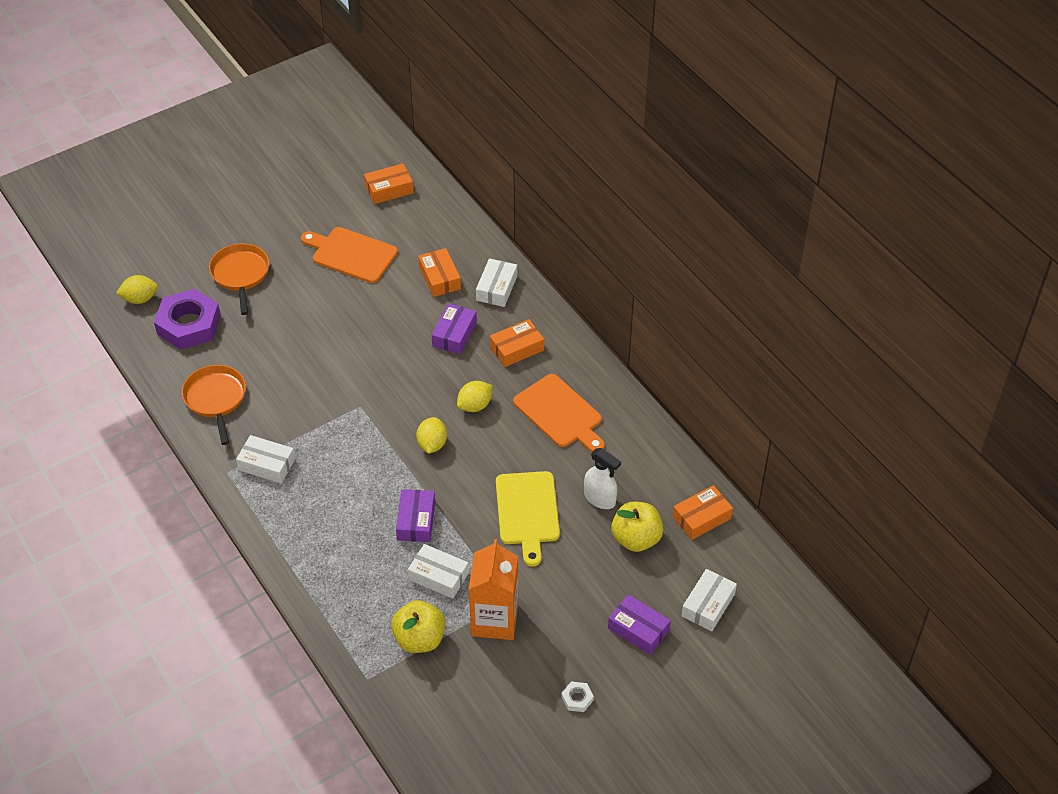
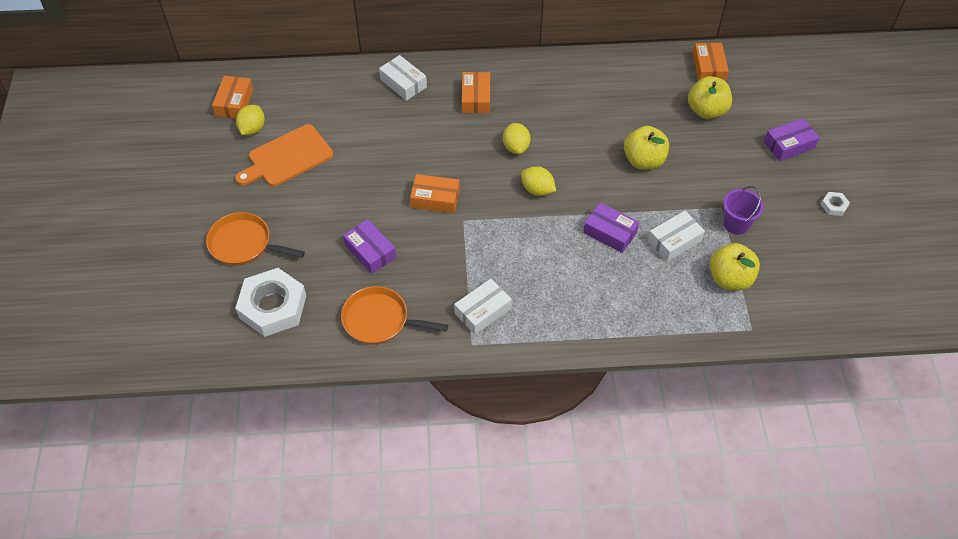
camera: 60 degrees left, 5 degrees up
yellow lemon [116,275,158,304] -> yellow lemon moved to [236,105,265,135]
purple nut [154,288,221,350] -> white nut [235,268,306,337]
orange box [418,248,461,297] -> orange box moved to [410,174,460,213]
purple box [432,303,477,354] -> purple box moved to [343,219,396,274]
orange carton [469,539,518,640] -> purple bucket [723,186,764,234]
yellow cutting board [496,471,560,567] -> yellow apple [624,126,669,169]
orange cutting board [513,374,605,452] -> none
white spray bottle [584,448,621,509] -> none
white box [681,569,737,631] -> none

